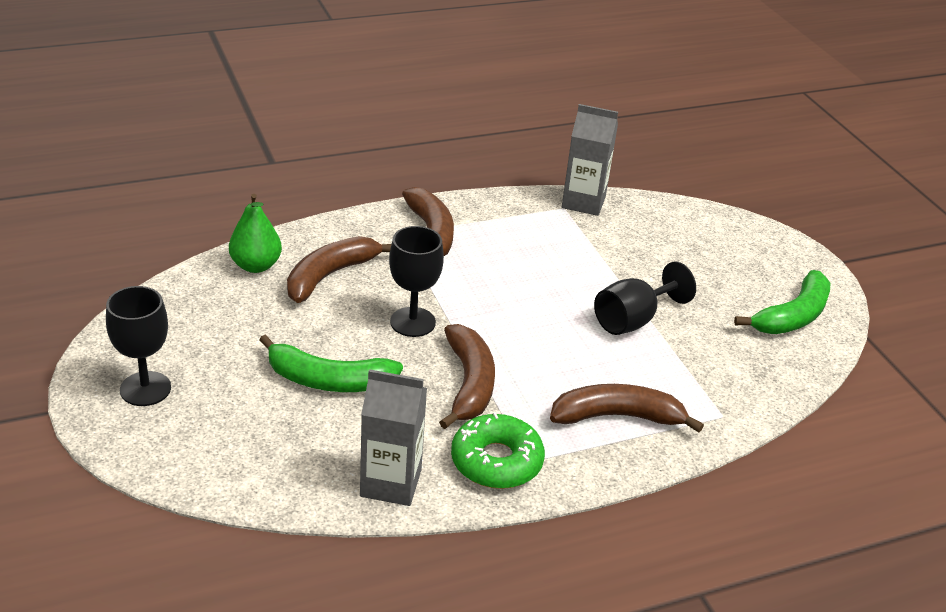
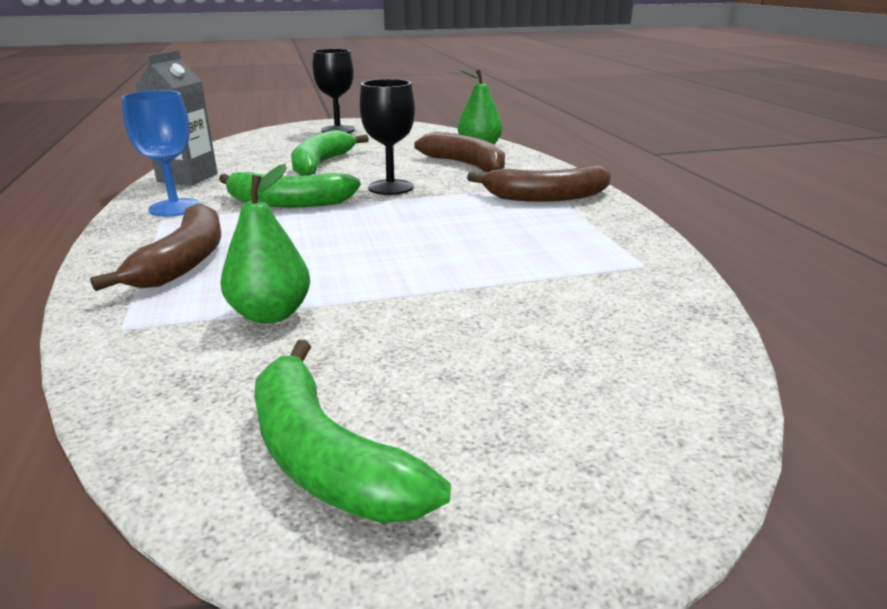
camera: 100 degrees right, 10 degrees down
brown banana [439,324,495,429] -> green banana [219,172,361,208]
green donut [451,412,545,489] -> blue goblet [121,90,200,217]
grey carton [562,104,618,216] -> none
black goblet [594,261,696,335] -> none
none -> green pear [220,164,310,324]

